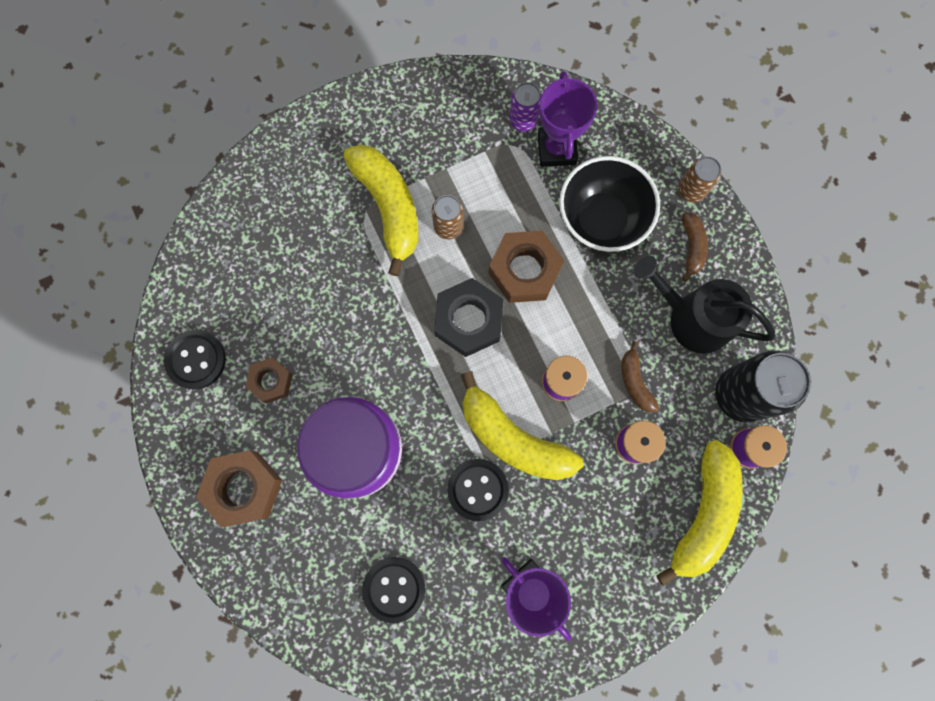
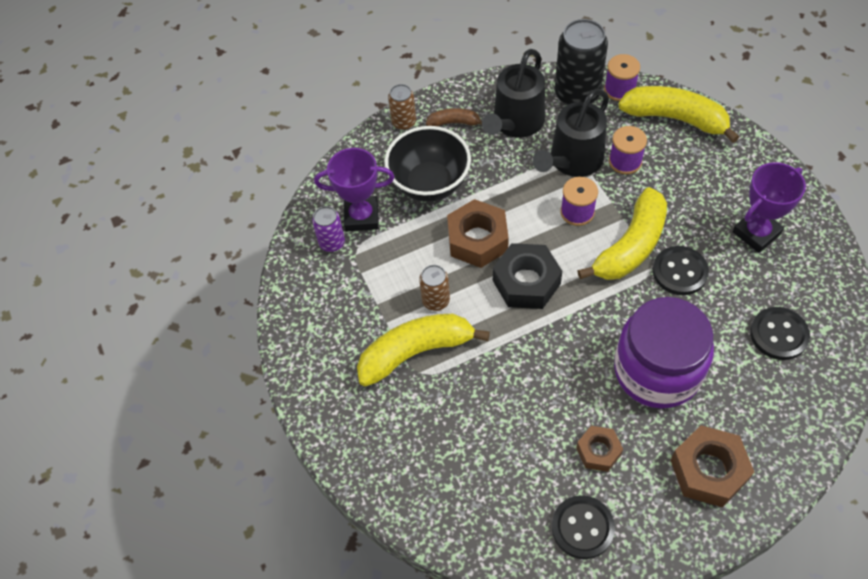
camera: 85 degrees left, 20 degrees down
brown banana [621,341,659,413] -> black watering can [533,89,609,177]

